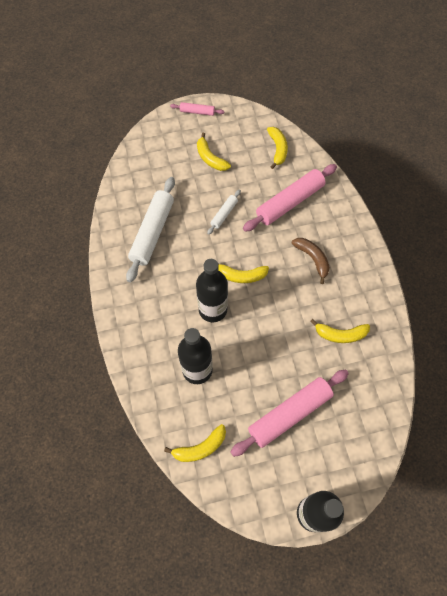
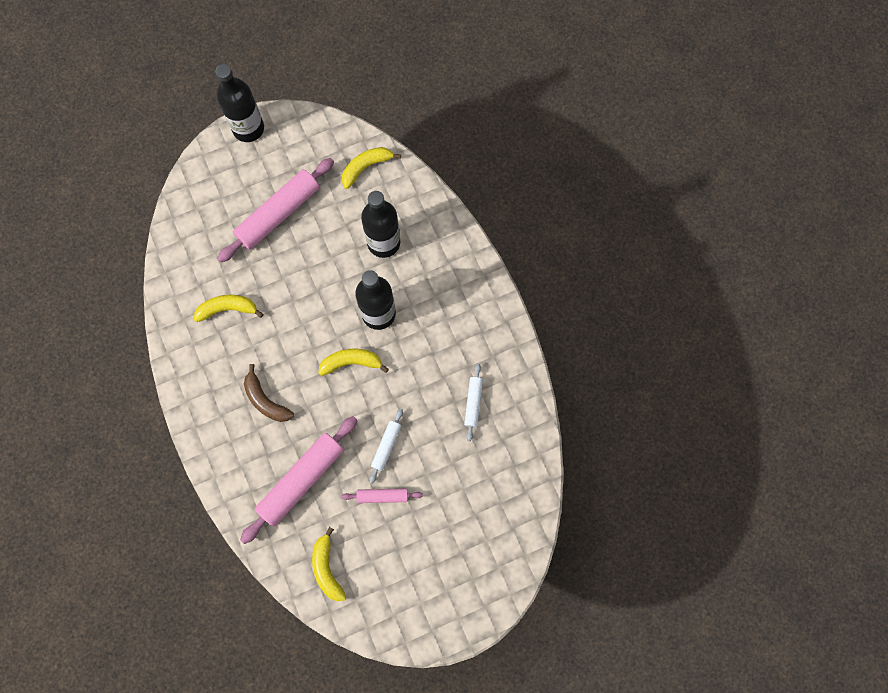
camera: 170 degrees right, 10 degrees up
white rolling pin [126,177,175,282] -> white rolling pin [464,364,483,441], size x0.49
pink rolling pin [170,102,224,116] -> pink rolling pin moved to [342,489,423,503]
yellow banana [197,133,231,171] -> none

